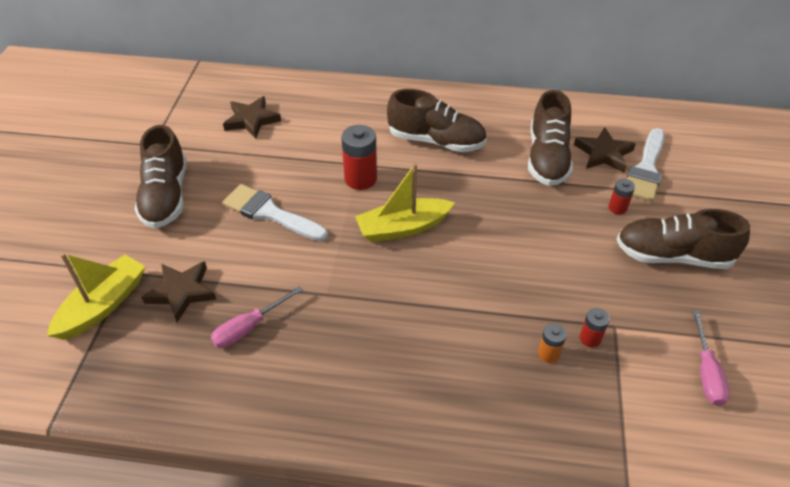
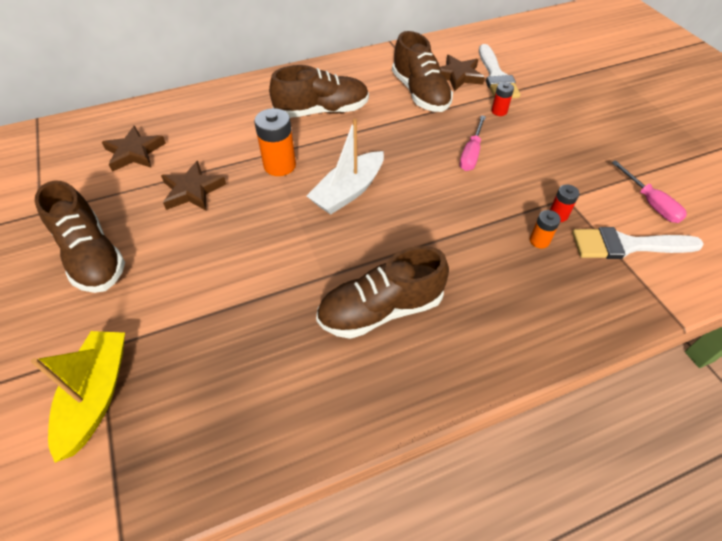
camera: 30 degrees left, 5 degrees up
brown star [141,261,216,322] -> brown star moved to [161,161,226,210]
pink screwdriver [211,286,303,348] -> pink screwdriver moved to [460,115,486,171]
white brush [222,184,328,241] -> white brush moved to [572,227,704,259]
red battery [341,125,377,190] -> orange battery [254,108,296,176]
yellow boat [355,163,455,242] -> white boat [307,119,384,215]
brown shoe [616,209,750,269] -> brown shoe moved to [316,246,449,339]

